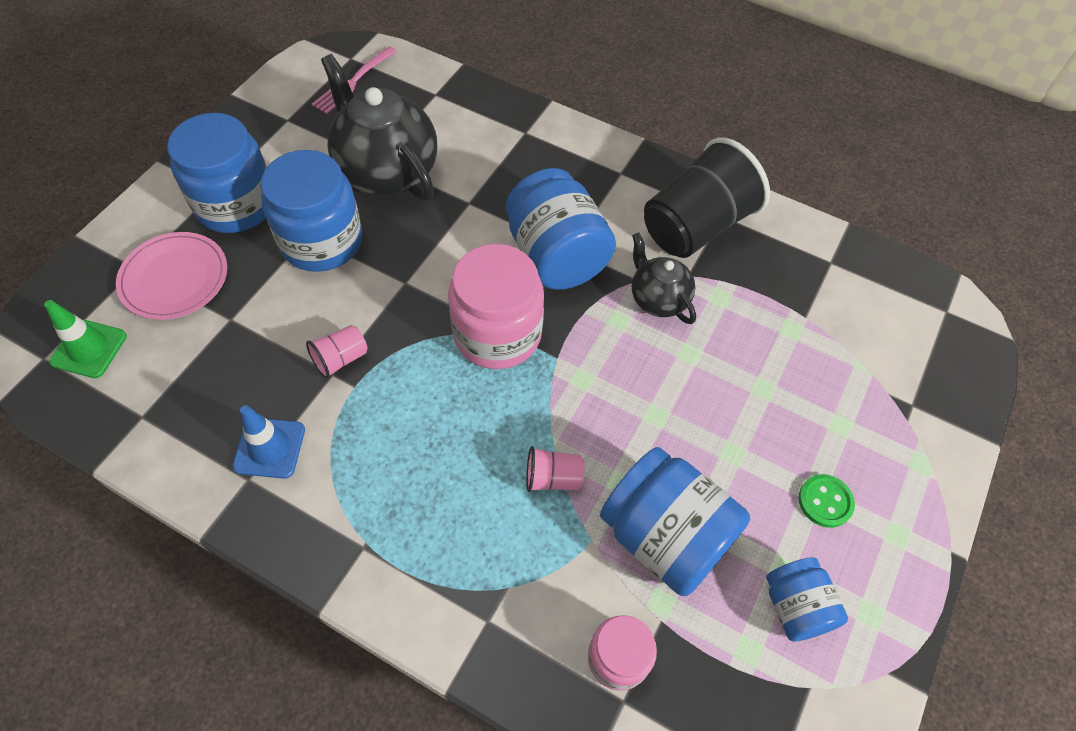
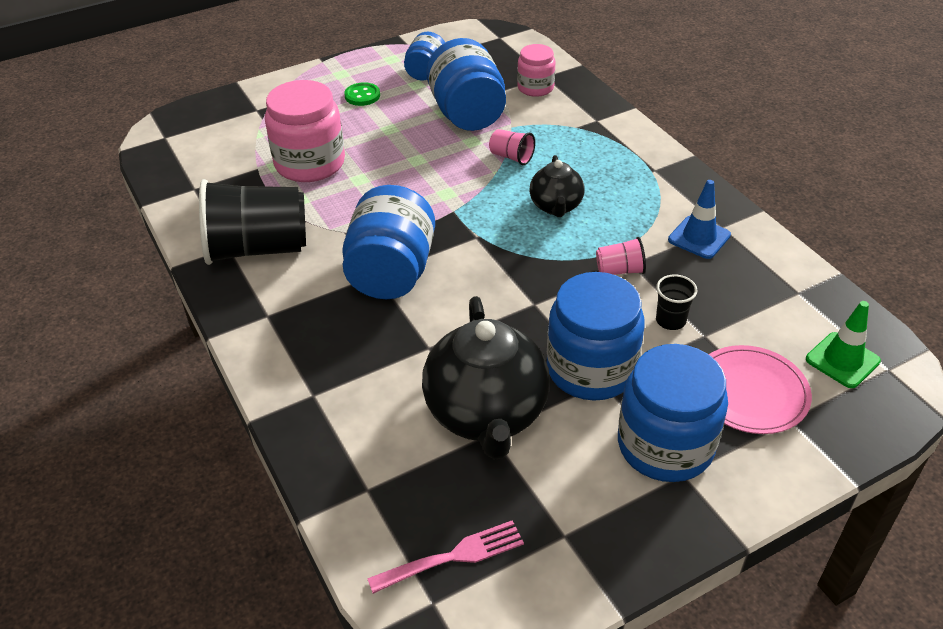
camera: 145 degrees left, 15 degrees down
pink jar [448,244,544,369] -> pink jar moved to [265,80,345,182]
black teapot [632,232,696,324] -> black teapot moved to [529,155,585,217]
none -> black cup [656,274,697,330]

